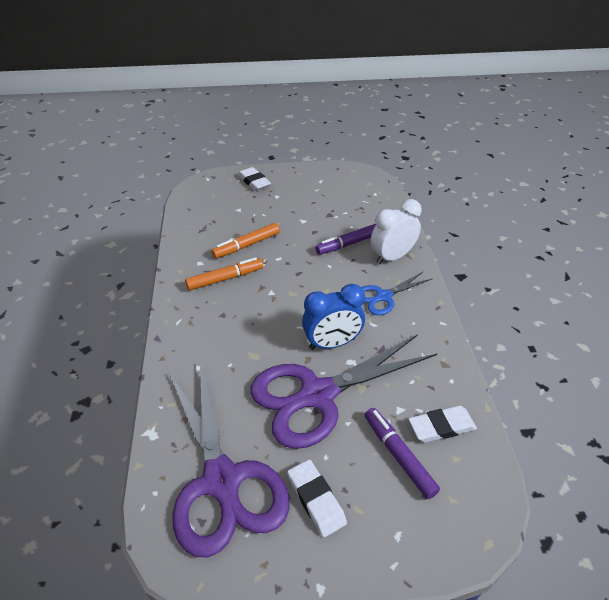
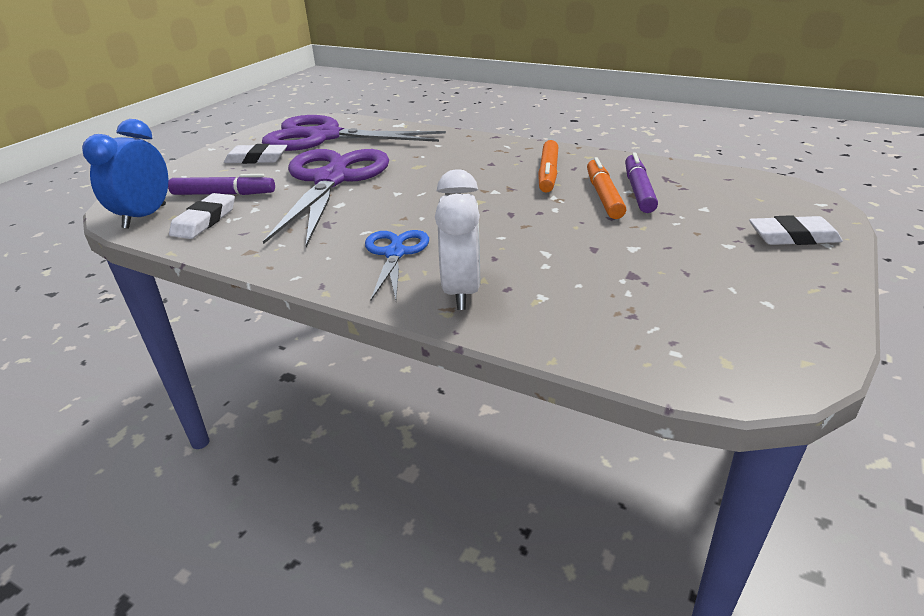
camera: 125 degrees right, 10 degrees down
blue clock [302,284,365,350] -> blue clock moved to [82,119,168,229]
purple marker [315,224,376,255] -> purple marker moved to [625,152,658,213]

